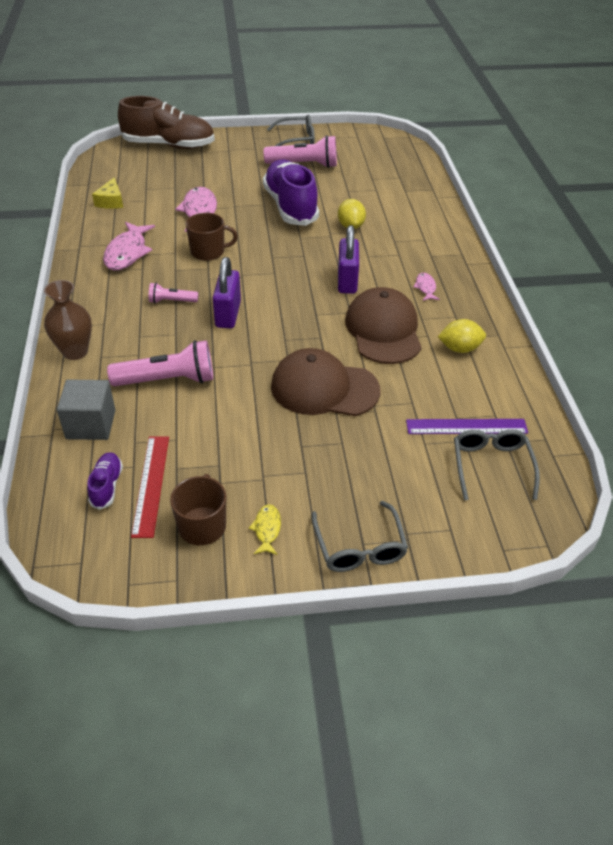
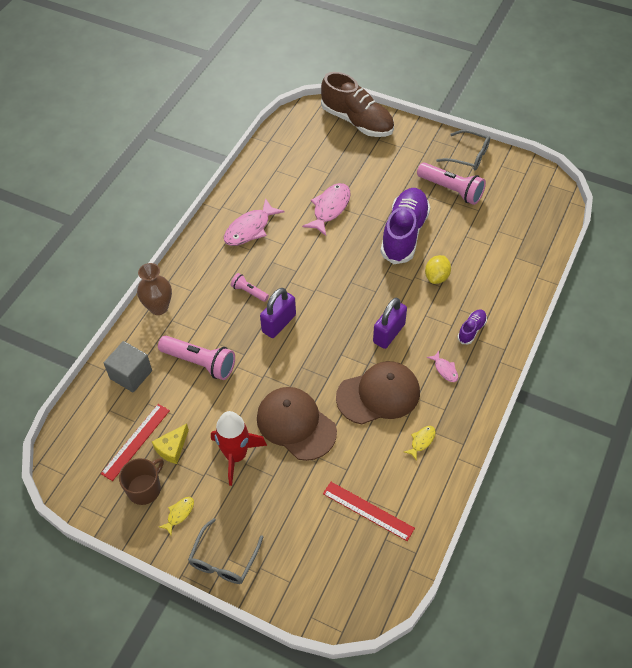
camera: 35 degrees right, 10 degrees up
purple shoe [87,452,123,510] -> purple shoe moved to [457,309,487,344]
yellow cheese [92,177,123,209] -> yellow cheese moved to [152,423,189,464]
brown mug [186,213,238,261] -> none
brown cap [345,287,422,364] -> brown cap turned 45 degrees clockwise [336,361,420,425]
purple ruler [406,419,528,434] -> red ruler [323,482,415,541]
pink fish [413,273,440,301] -> pink fish turned 120 degrees clockwise [427,351,458,382]
yellow lemon [438,319,486,353] -> yellow fish [404,426,436,461]
grey glasses [454,429,540,501] -> none
none -> red rocket [211,411,267,486]

